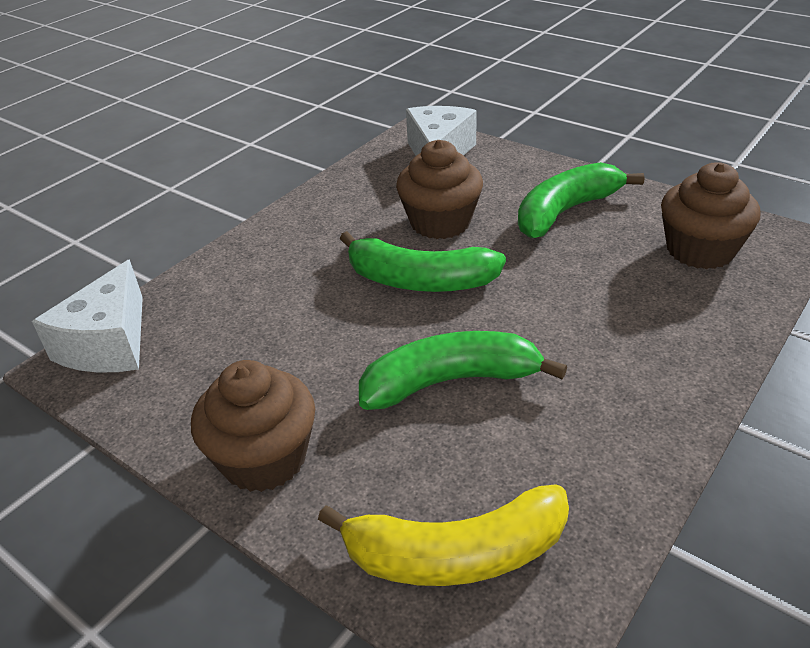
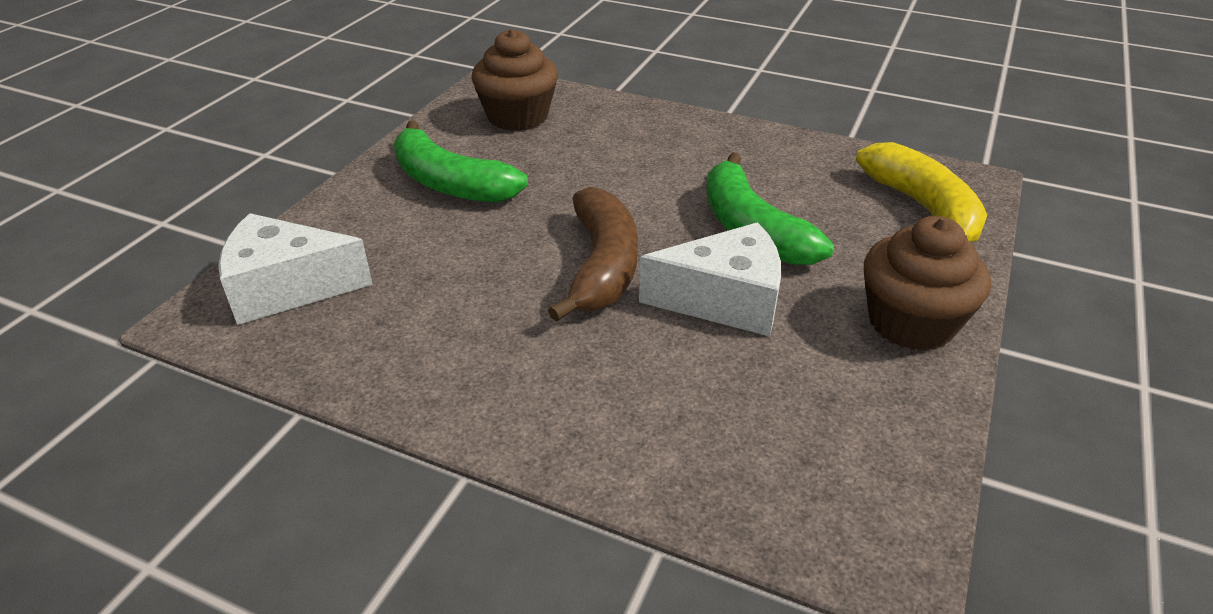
camera: 105 degrees left, 0 degrees up
white cheese [32,260,143,373] -> white cheese moved to [639,222,781,336]
green banana [340,231,506,292] -> brown banana [548,187,638,322]
brown cupcake [396,140,483,239] -> none

